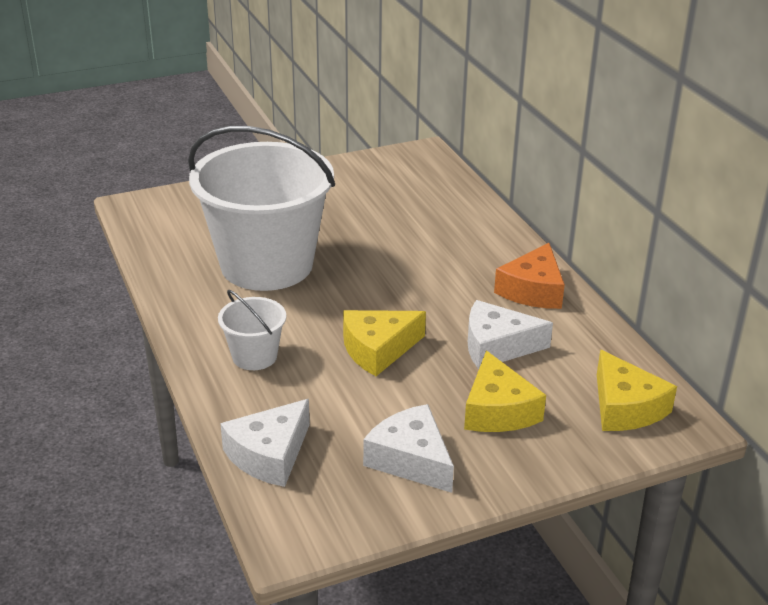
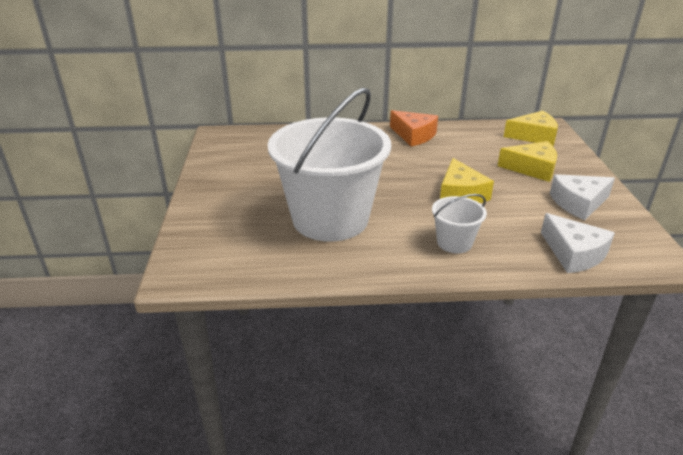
camera: 70 degrees left, 0 degrees up
white cheese [468,300,553,369] -> none

